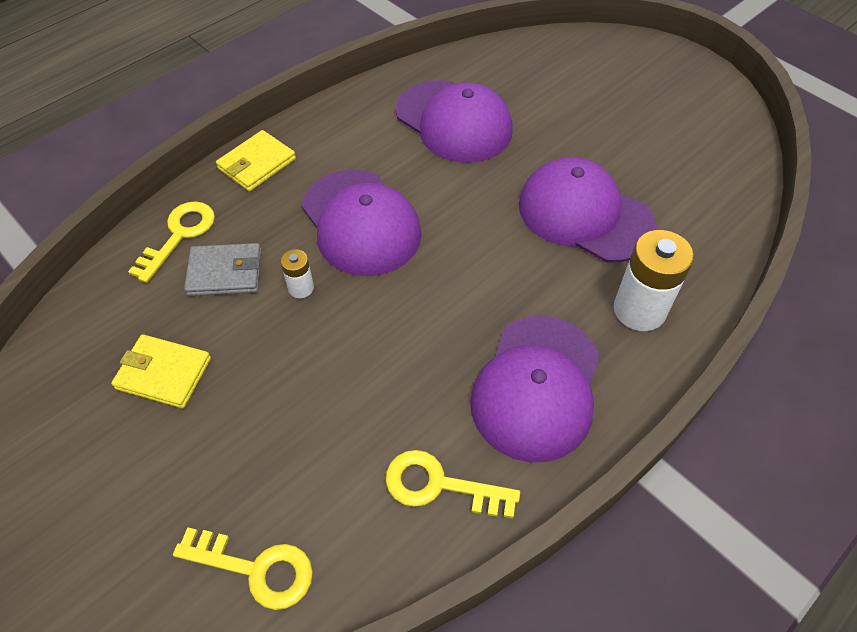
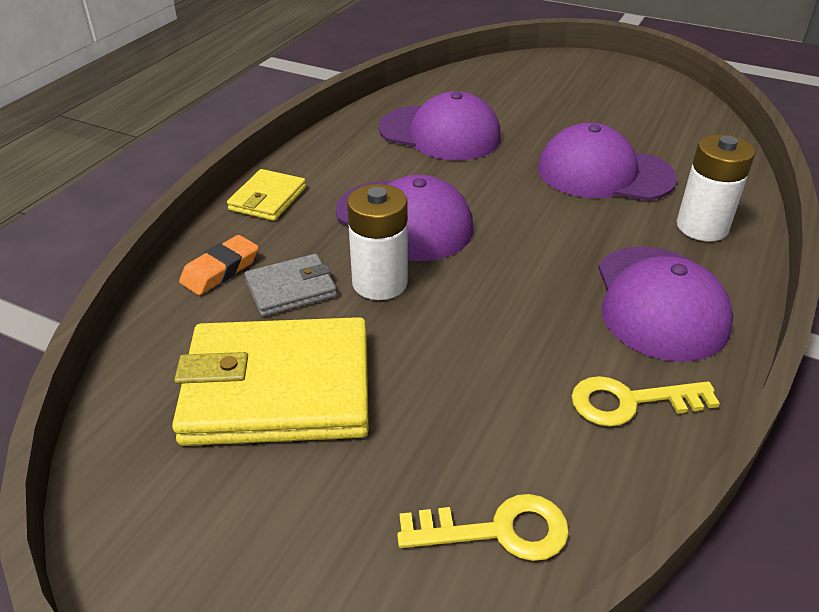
camera: 20 degrees left, 15 degrees down
yellow wallet [111,334,211,408] -> yellow wallet [172,317,369,446], size x1.99
yellow key [128,201,215,283] -> orange eraser [179,235,259,295]
white battery [281,249,314,298] -> white battery [347,184,408,300], size x1.98

